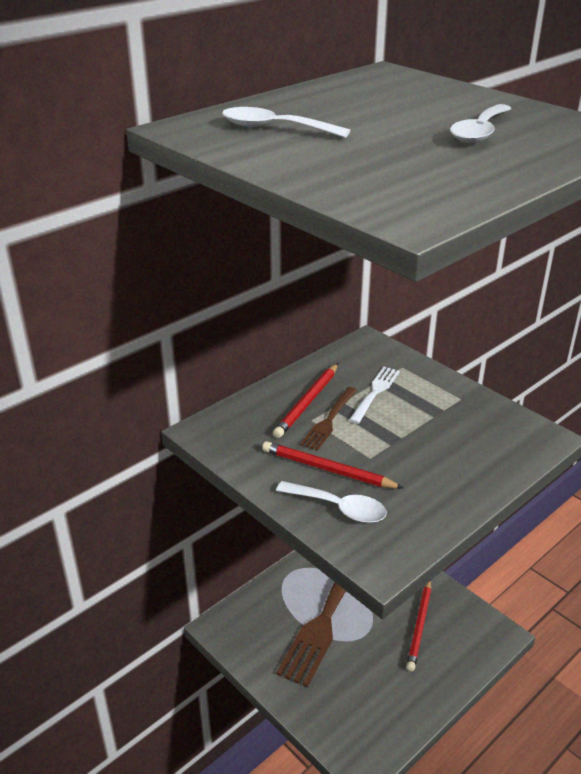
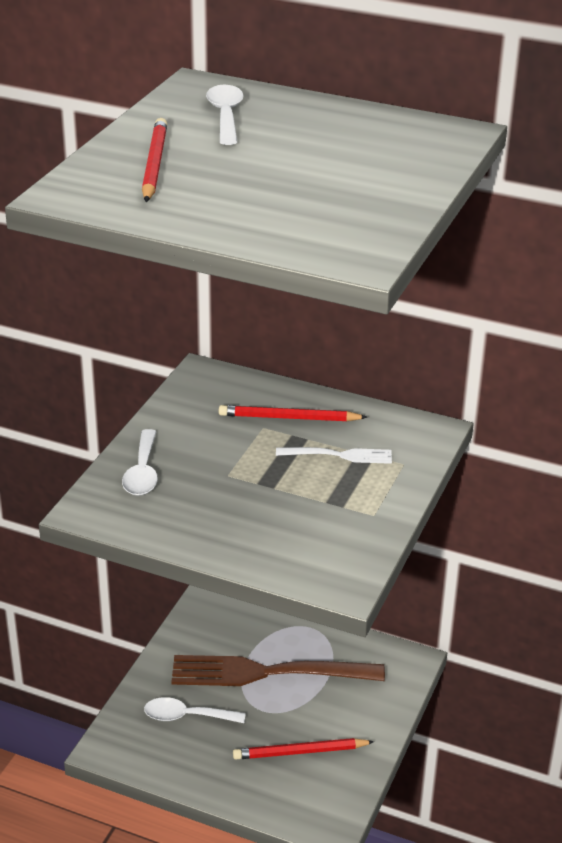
camera: 65 degrees right, 0 degrees up
red pencil [262,441,403,488] -> red pencil moved to [142,118,167,202]
brown fork [300,387,358,451] -> none
white spoon [450,104,512,143] -> white spoon moved to [144,697,246,723]

